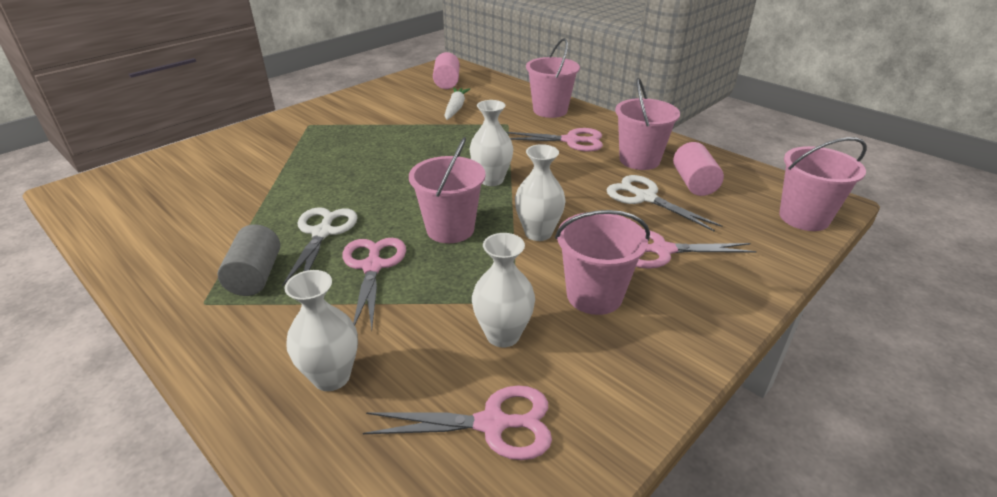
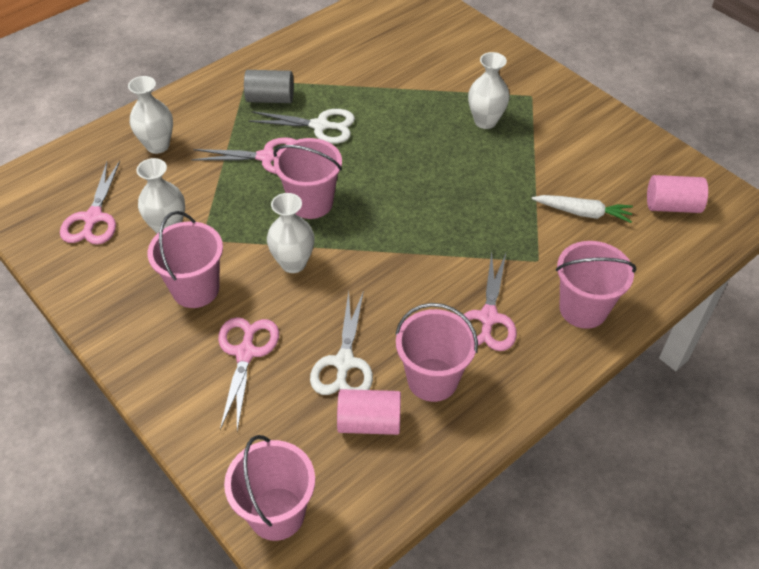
camera: 95 degrees right, 15 degrees up
white vase [469,100,513,186] -> white vase moved to [468,52,510,129]
white scissors [606,175,722,232] -> white scissors turned 135 degrees clockwise [310,290,373,395]

